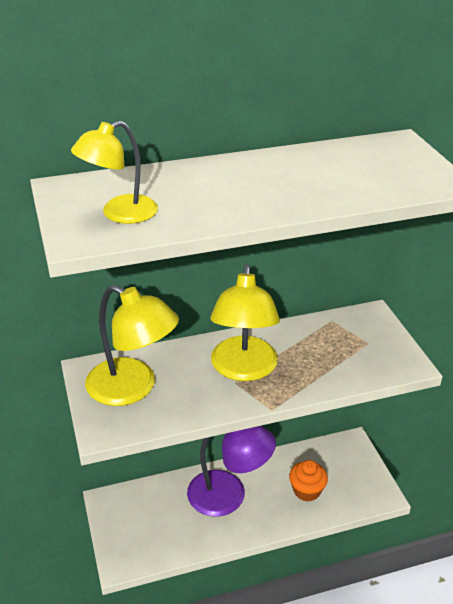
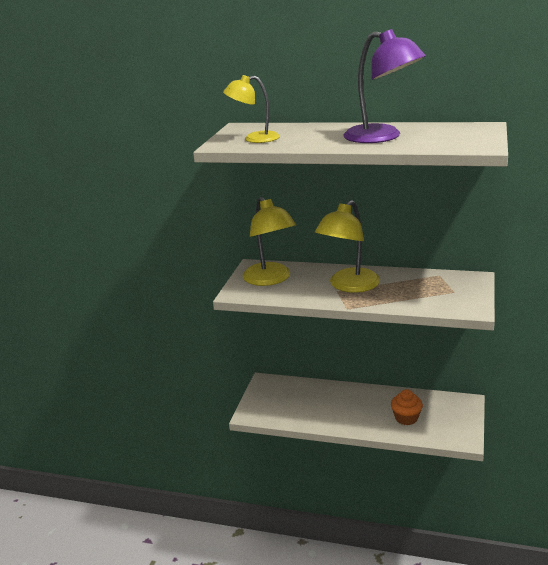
camera: 35 degrees right, 10 degrees down
purple lamp [187,426,276,517] -> purple lamp moved to [343,29,426,143]

